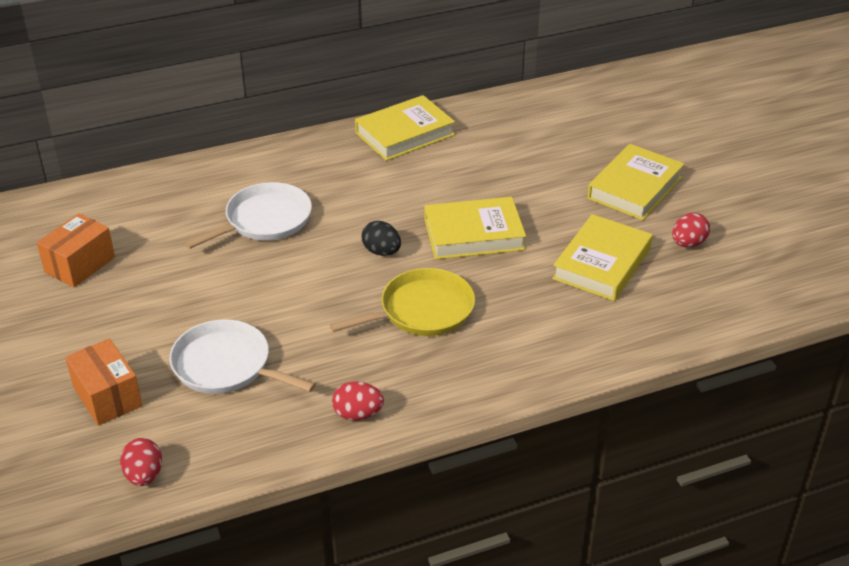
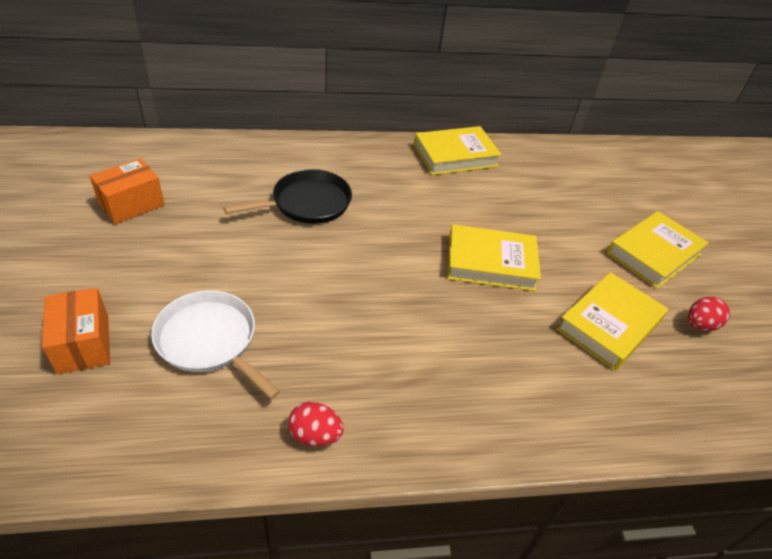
camera: 10 degrees right, 5 degrees up
red egg [120,438,162,486] -> none
white pan [185,182,312,249] -> black pan [224,169,352,224]
yellow pan [329,268,475,336] -> none
black egg [362,221,401,256] -> none

